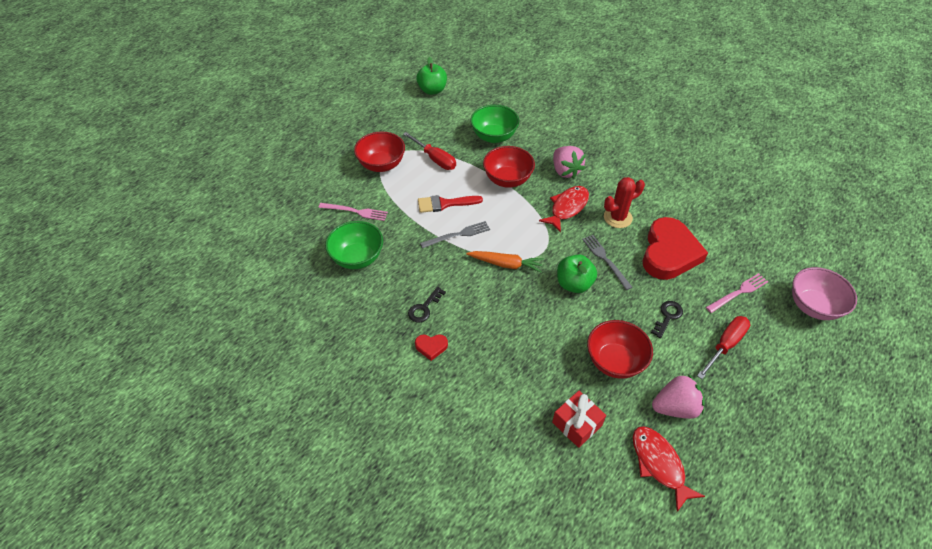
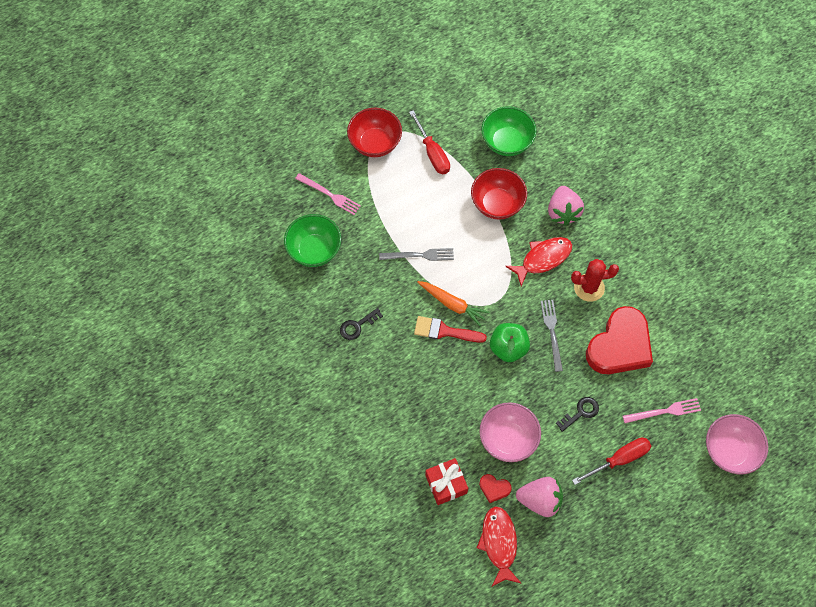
camera: 20 degrees right, 15 degrees up
red heart [415,334,448,361] -> red heart moved to [479,474,512,503]
green apple [416,57,447,95] -> none
red brush [418,195,483,213] -> red brush moved to [414,316,487,343]
red bowl [587,320,653,379] -> pink bowl [479,402,541,462]

